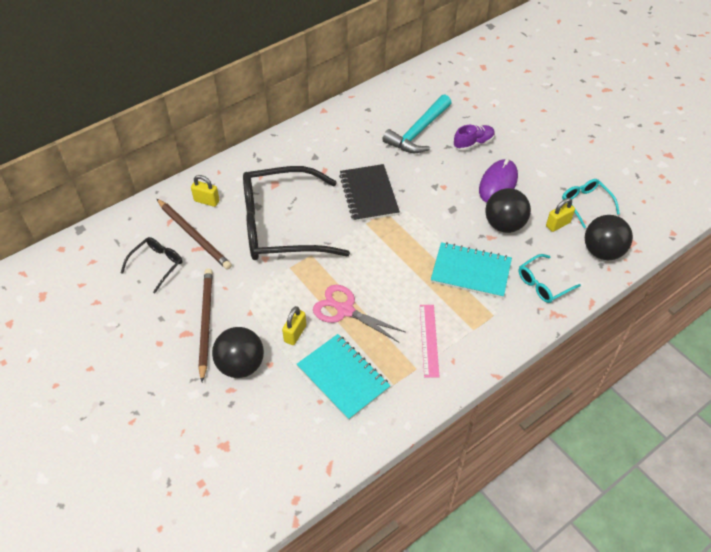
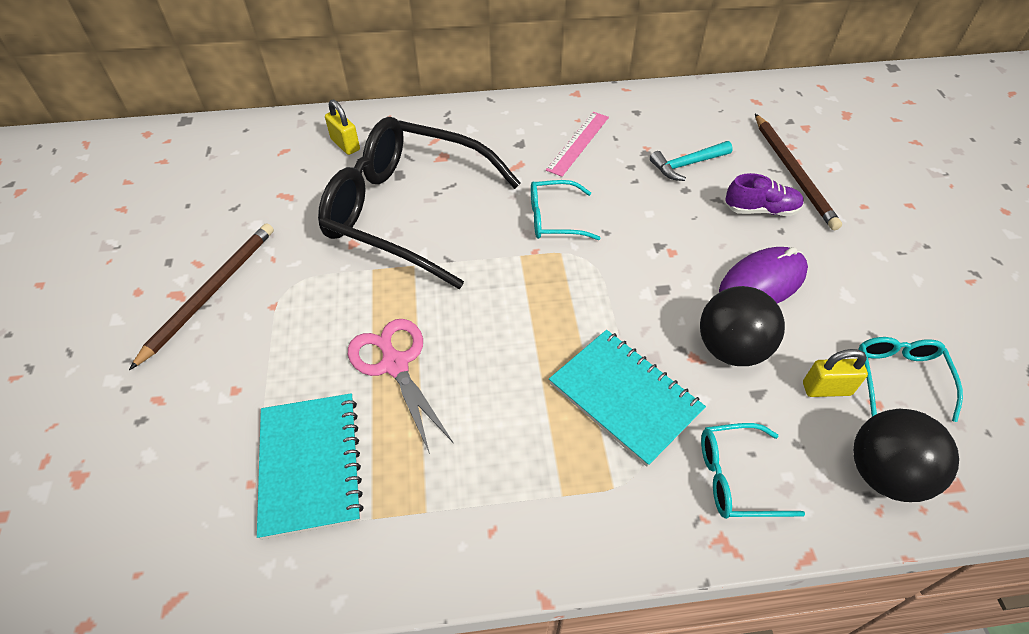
camera: 30 degrees right, 0 degrees up
black glasses [121,237,182,293] -> none
brown pencil [157,199,232,269] -> brown pencil moved to [755,114,842,230]
black ball [212,327,264,378] -> none
yellow padlock [282,306,306,345] -> none
black notebook [339,164,400,222] -> turquoise glasses [531,180,600,240]
turquoise hammer [382,94,451,153] -> turquoise hammer [650,141,733,181], size x0.60
pink ruler [420,305,439,377] -> pink ruler moved to [546,112,609,177]

